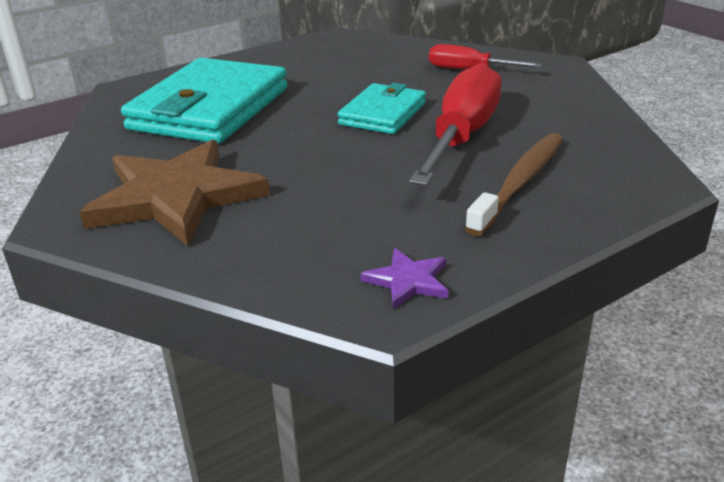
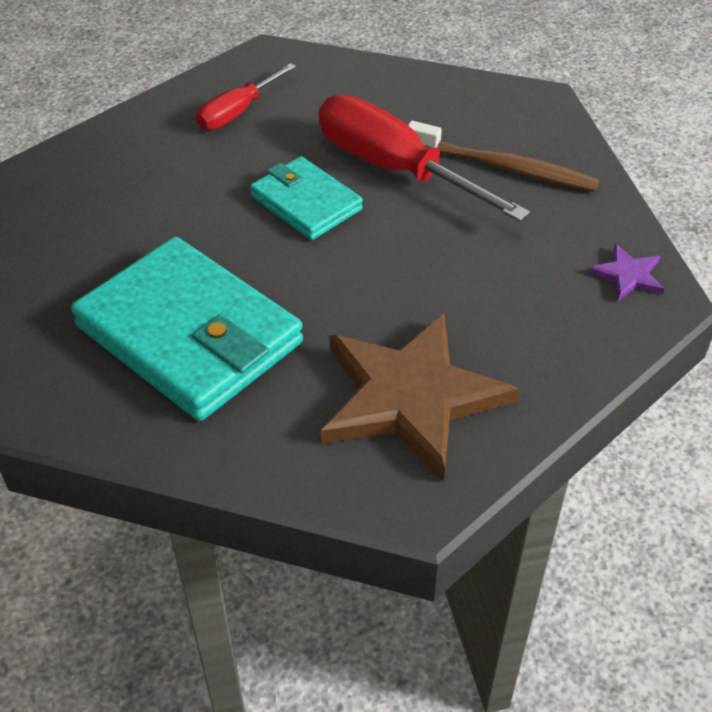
camera: 70 degrees left, 15 degrees up
brown toothbrush [465,133,563,236] -> brown toothbrush turned 150 degrees clockwise [408,121,599,192]

